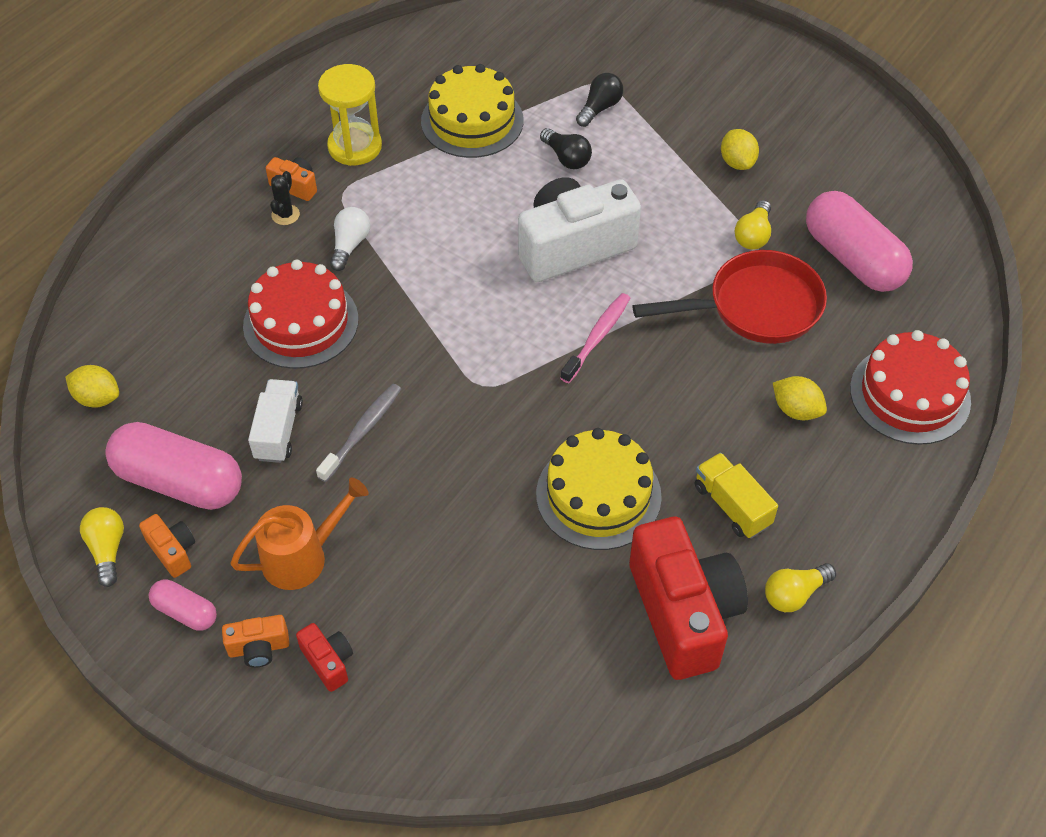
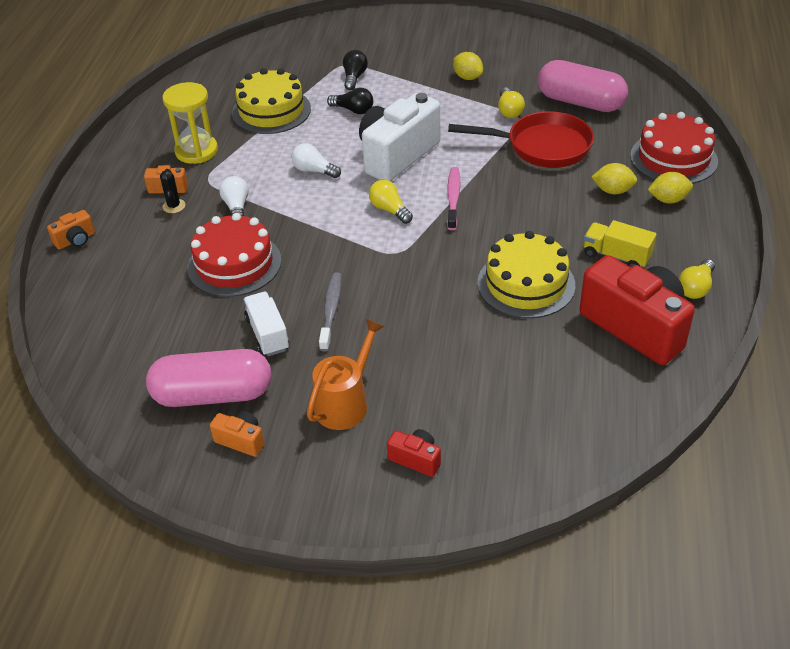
camera: 25 degrees left, 10 degrees down
yellow lemon [65,365,119,408] -> yellow lemon moved to [648,172,693,203]
yellow light bulb [80,507,124,587] -> yellow light bulb moved to [369,180,413,224]
pink capsule [149,579,217,631] -> none
orange camera [222,615,289,668] -> orange camera moved to [47,210,95,250]
red pan [632,250,827,344] -> red pan turned 45 degrees clockwise [448,111,594,168]
none -> white light bulb [291,143,341,178]

